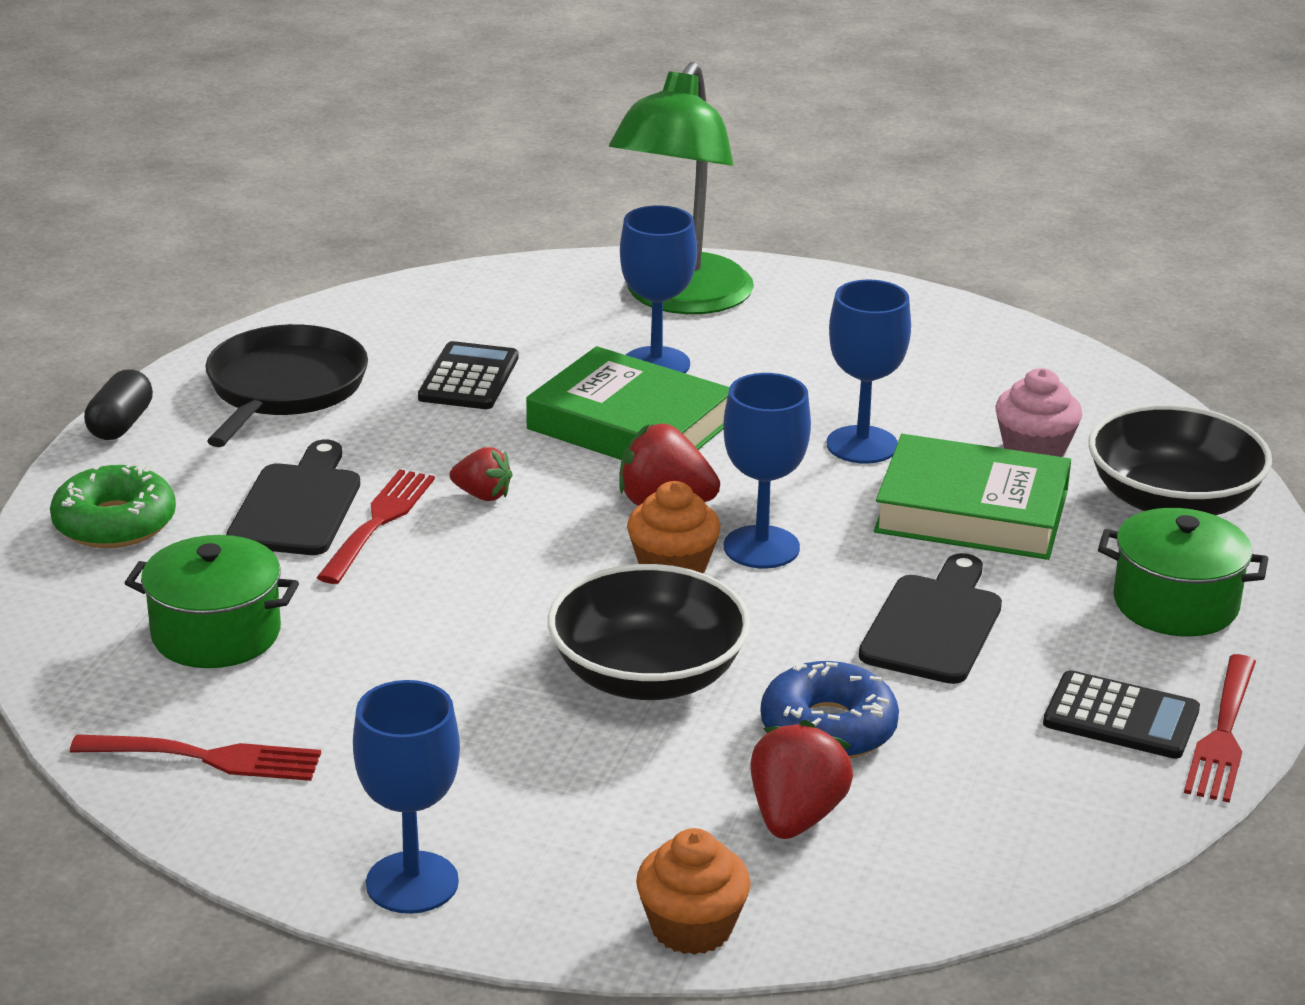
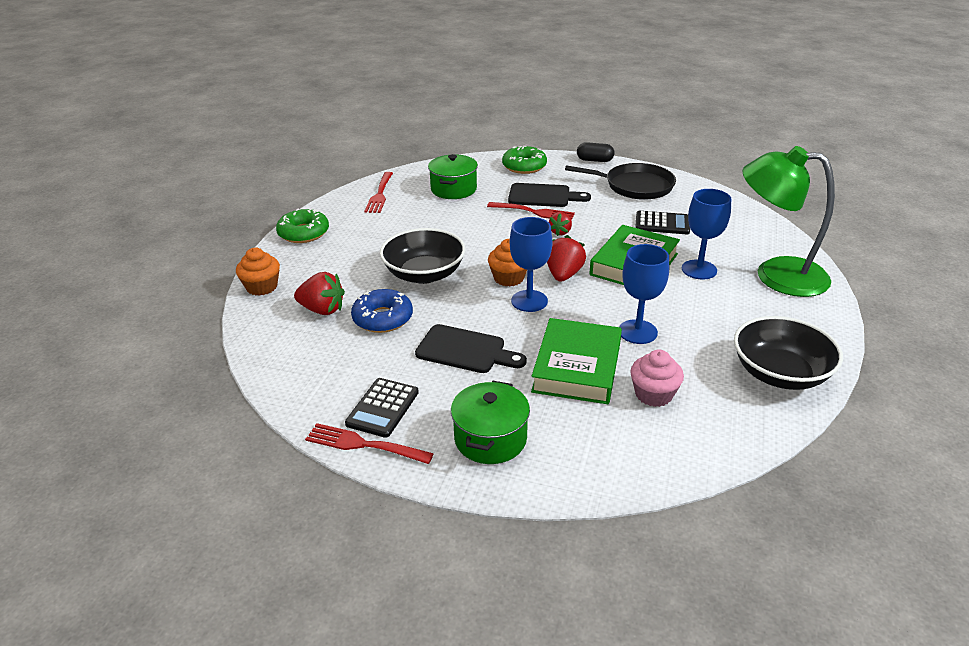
camera: 90 degrees right, 5 degrees up
blue goblet [353,680,460,914] -> green donut [276,208,329,243]
black bowl [1088,404,1272,515] -> black bowl moved to [734,316,843,390]

